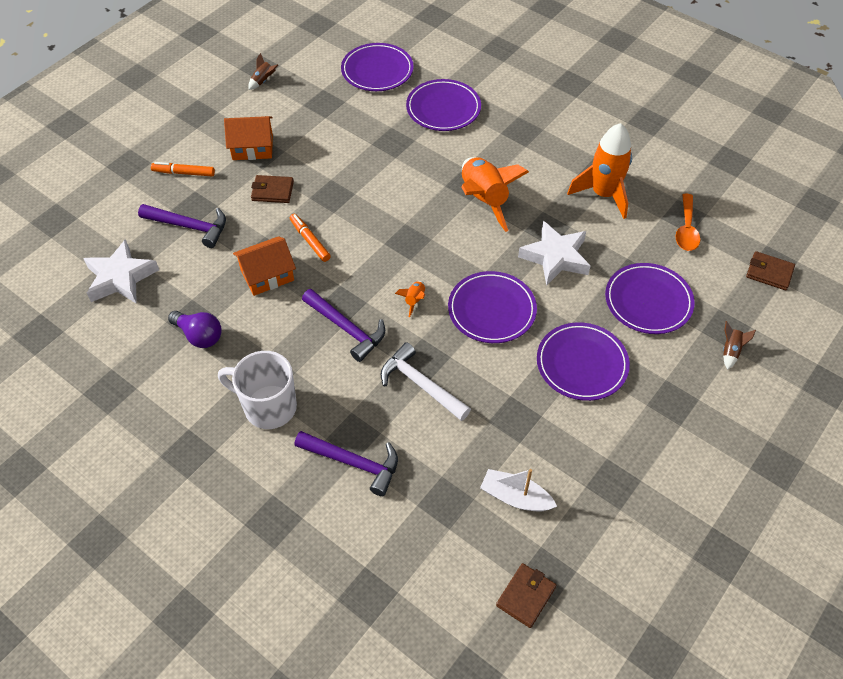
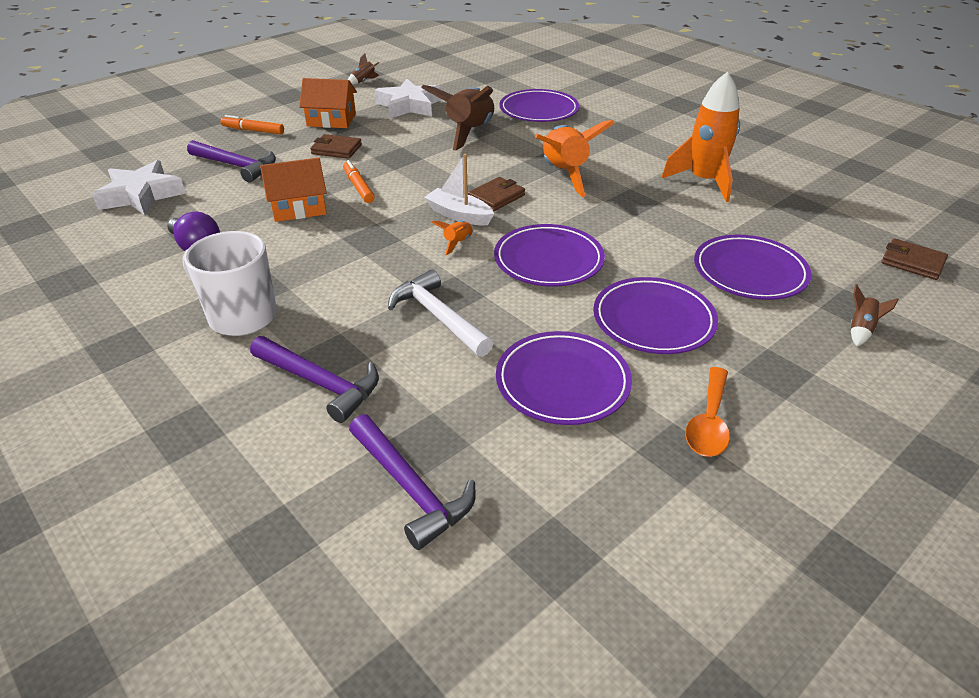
camera: 10 degrees right, 15 degrees down
purple hammer [302,289,385,362] -> purple hammer moved to [349,414,476,550]
purple plate [341,43,414,91] -> purple plate moved to [496,331,632,425]
white boat [480,469,557,512] -> white boat moved to [424,154,494,225]
brown wallet [496,563,556,628] -> brown wallet moved to [468,177,525,211]
white star [518,221,590,286] -> white star moved to [375,79,442,118]
orange spoon [675,194,700,251] -> orange spoon moved to [685,367,730,457]
none -> brown rocket [421,85,494,150]

